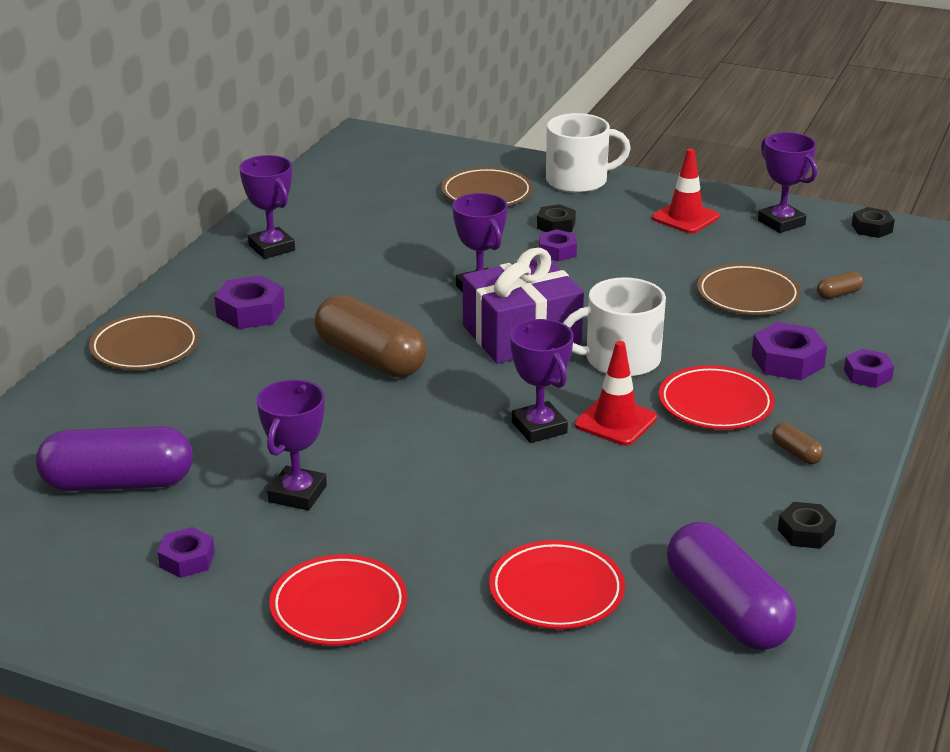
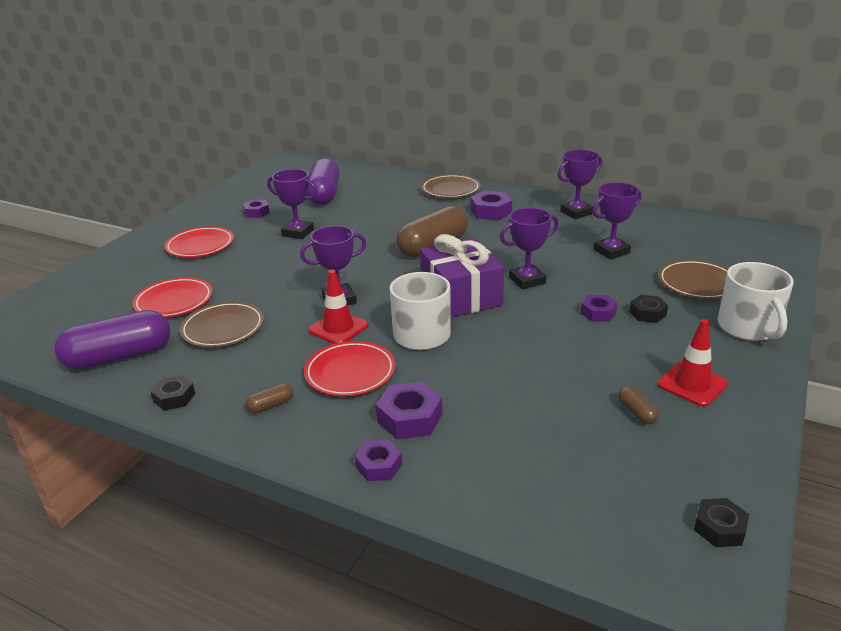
camera: 95 degrees right, 0 degrees up
brown plate [697,263,801,315] -> brown plate moved to [179,301,264,347]
purple trophy [758,132,817,233] -> purple trophy moved to [592,182,642,260]
brown capsule [817,272,863,299] -> brown capsule moved to [618,386,659,425]

